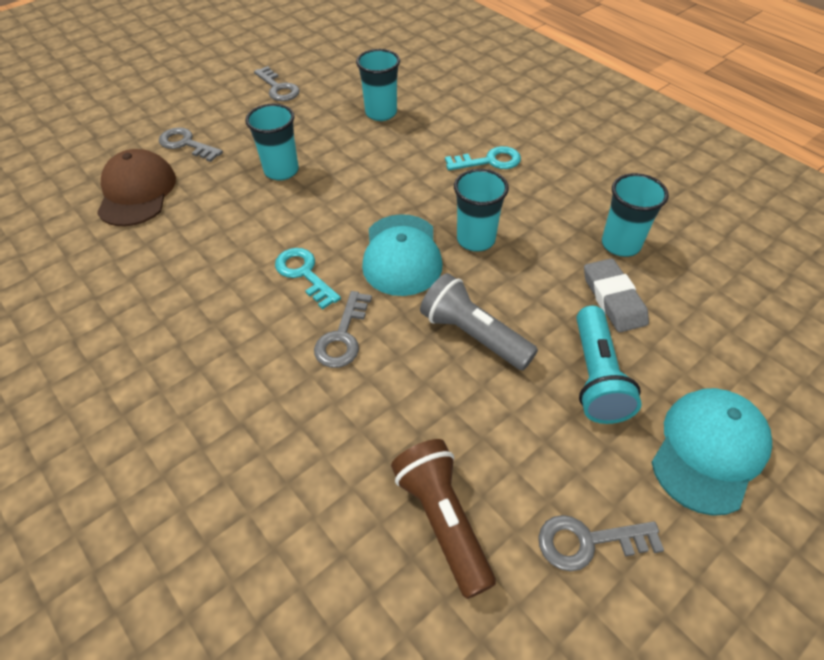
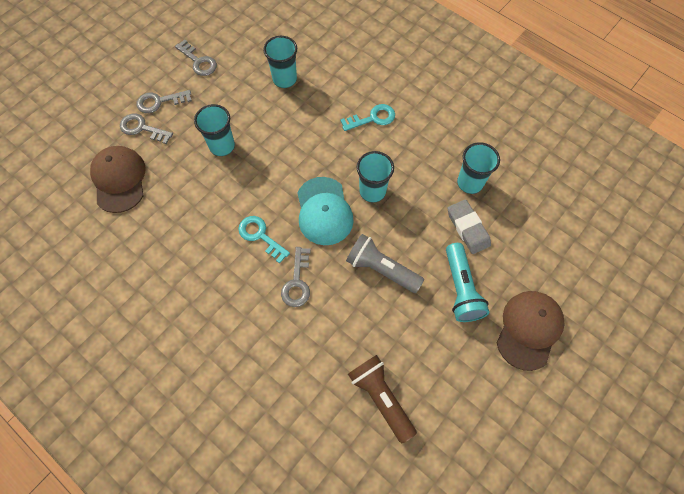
camera: 10 degrees left, 15 degrees up
grey key [538,515,664,572] -> grey key moved to [136,90,192,113]
turquoise cap [651,388,772,516] -> brown cap [497,291,565,371]

